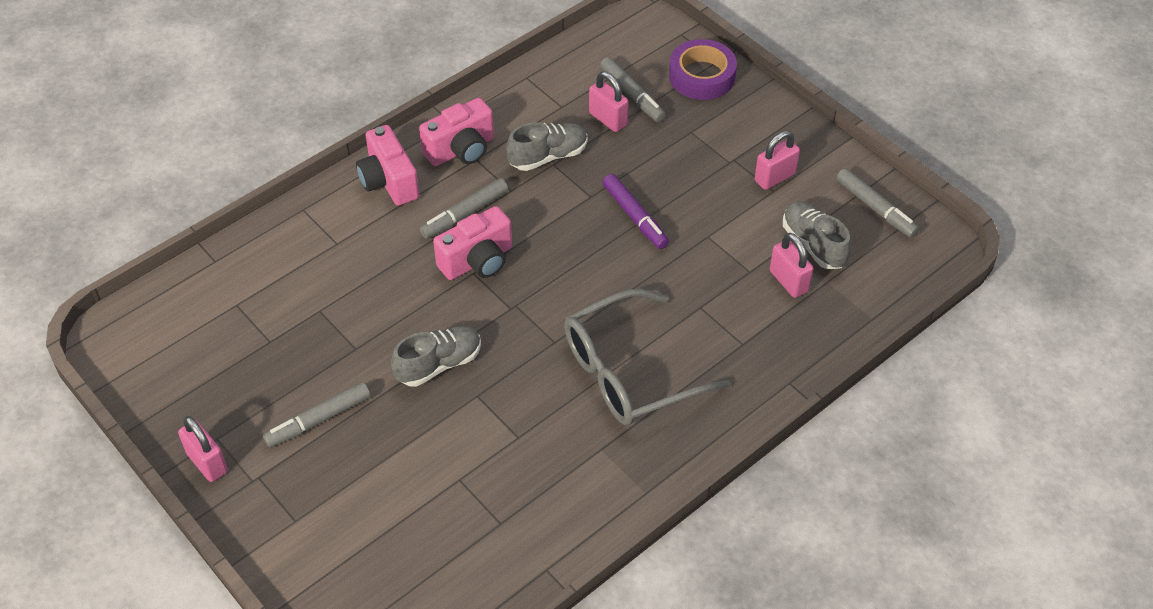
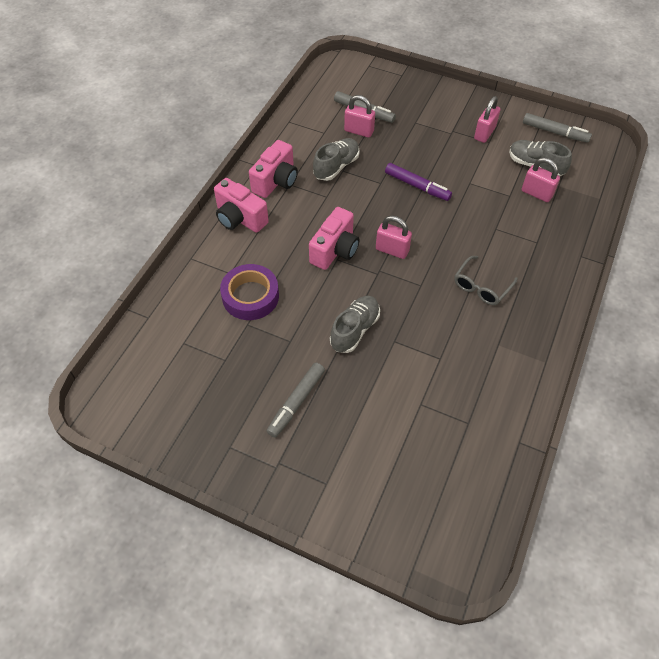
camera: 25 degrees left, 5 degrees up
pink padlock [178,416,228,482] -> pink padlock moved to [376,216,412,259]
grey marker [420,178,508,239] -> none
grey glasses [564,289,731,426] -> grey glasses [454,256,518,305], size x0.52
purple tape [669,39,737,100] -> purple tape moved to [220,264,279,320]

